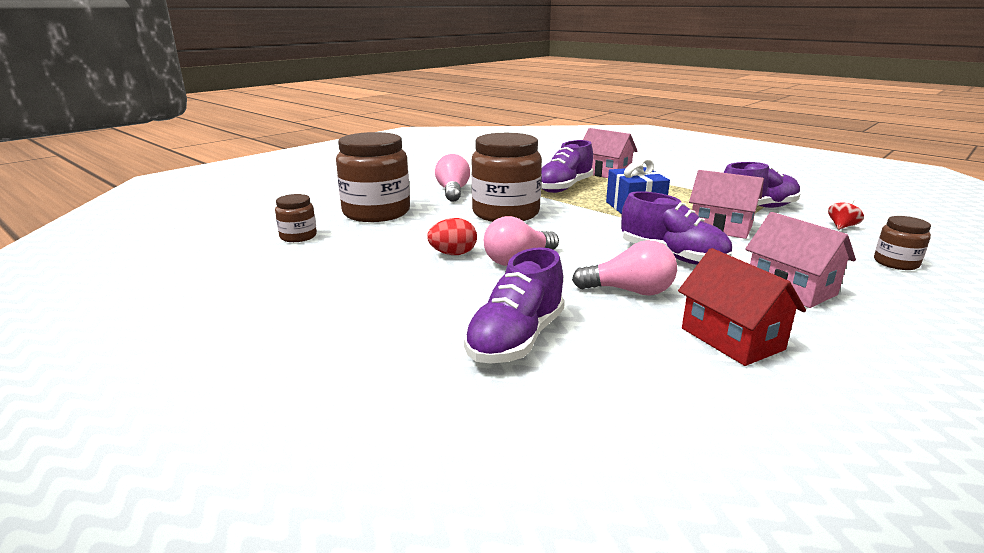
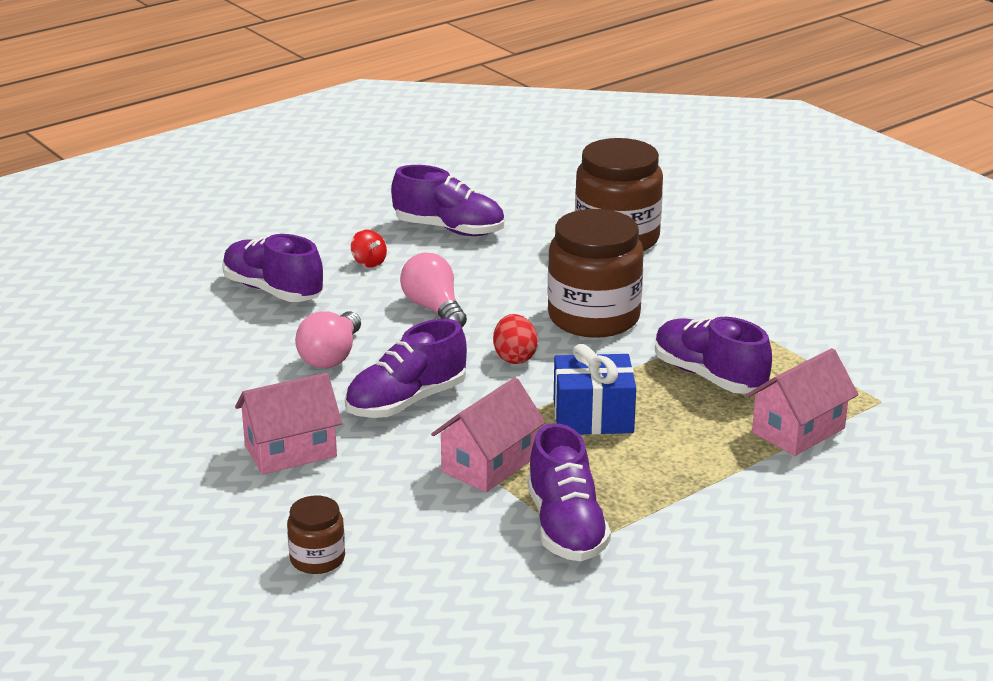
camera: 100 degrees right, 5 degrees up
brown jar [275,194,317,242] -> none
red egg [427,218,477,255] -> red egg moved to [493,314,538,364]
pink light bulb [435,154,470,202] -> none
red house [678,248,806,366] -> none
red spinning top [828,199,864,230] -> red spinning top moved to [351,229,387,268]
none -> purple shoe [391,165,504,236]

